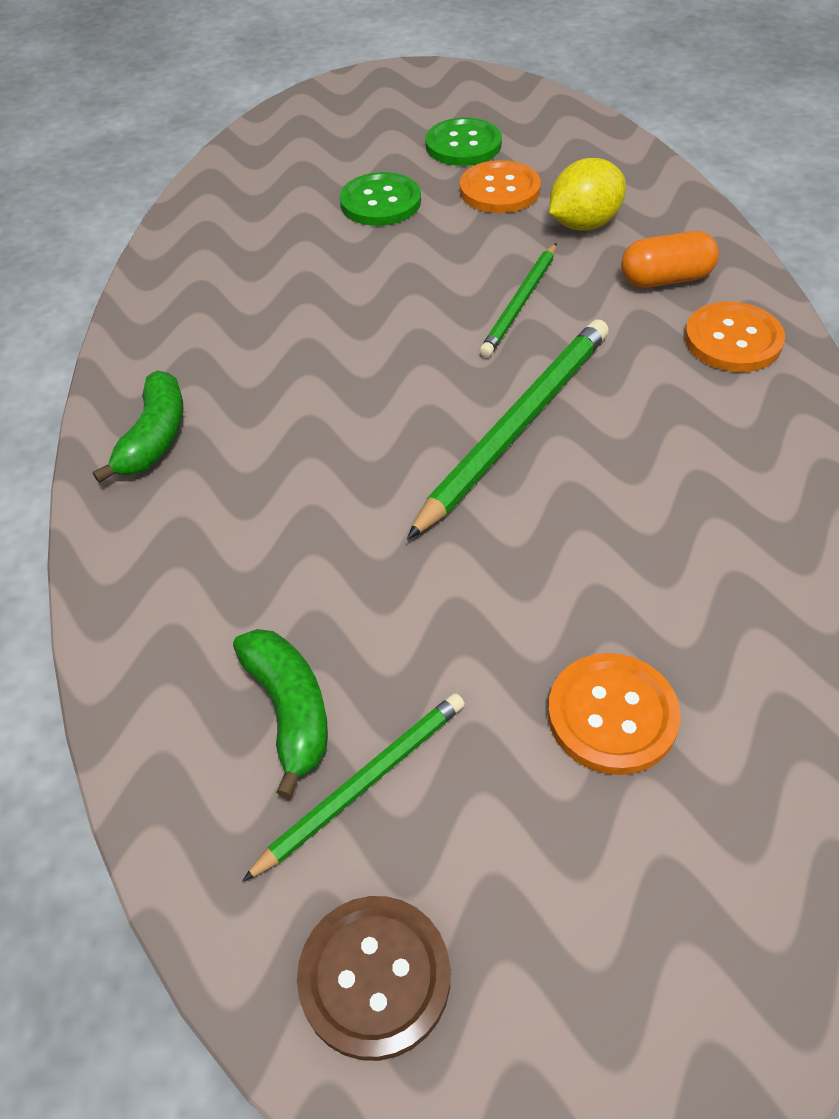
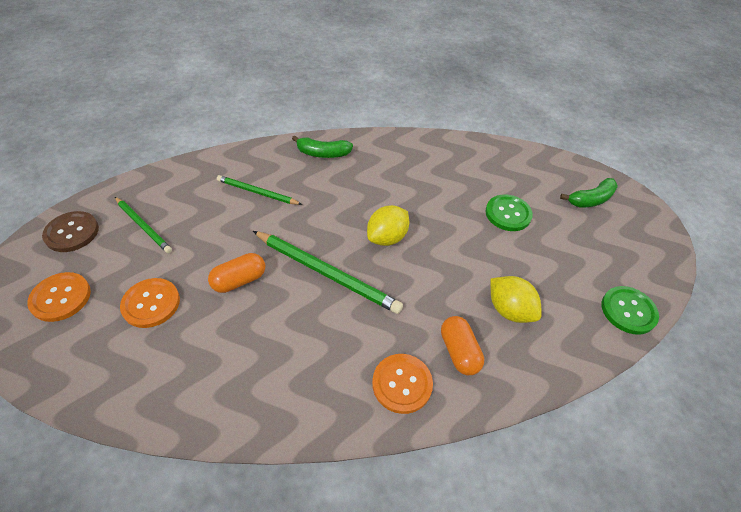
camera: 80 degrees right, 0 degrees up
green banana [233,629,328,799] -> green banana moved to [560,178,618,207]
green button [425,118,502,166] -> green button moved to [601,286,659,335]
orange button [460,160,541,213] -> orange button moved to [27,272,91,322]
green pencil [480,243,557,357] -> green pencil moved to [217,175,302,205]
none -> orange capsule [208,253,265,293]
none -> yellow lemon [367,205,409,246]

